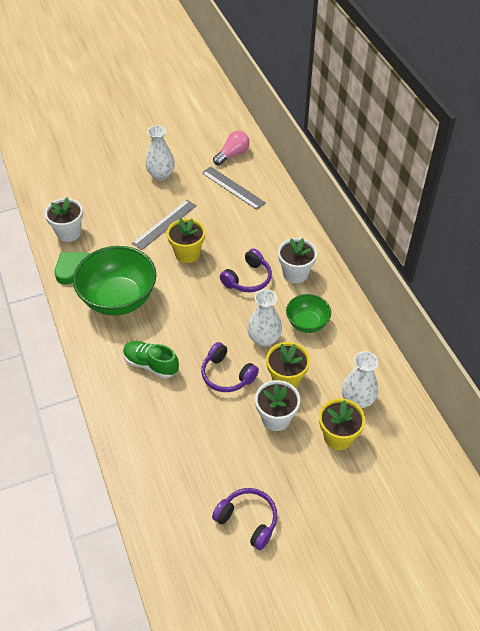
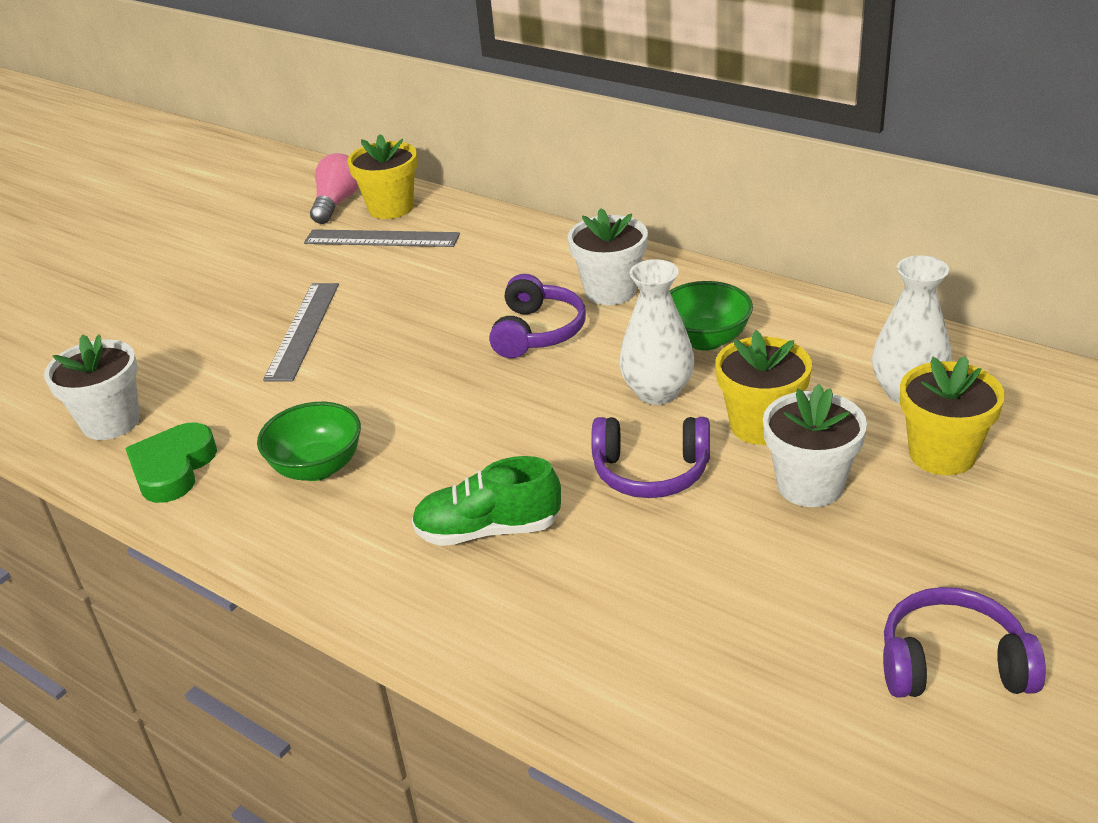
camera: 30 degrees left, 15 degrees down
green bowl [73,246,156,316] -> green bowl [257,402,361,481], size x0.54
white vase [145,125,175,180] -> none
yellow flower pot [167,218,205,263] -> yellow flower pot moved to [347,134,417,219]

